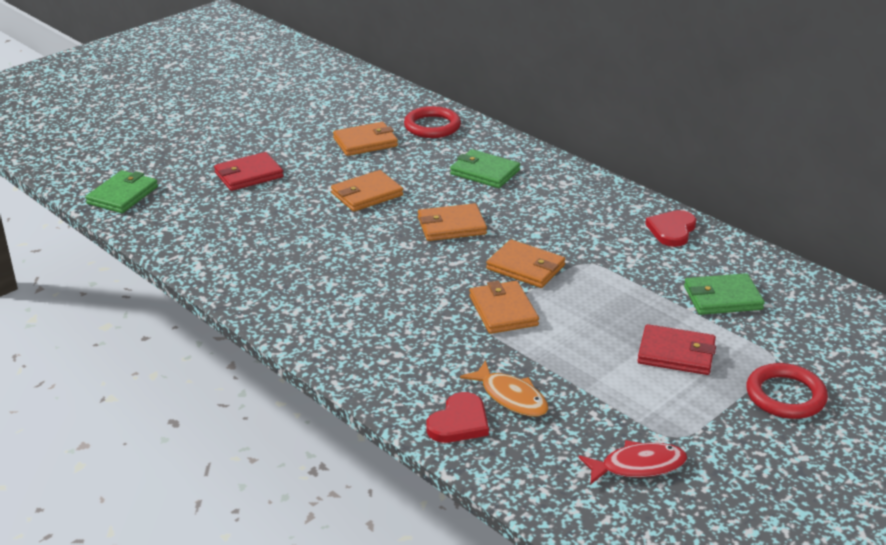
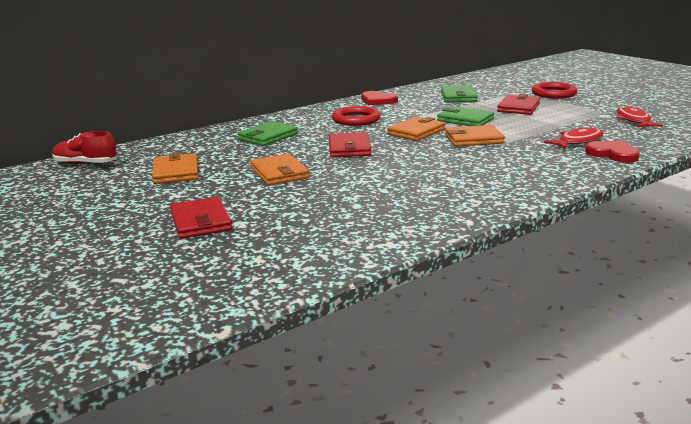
camera: 80 degrees left, 10 degrees down
green wallet [85,170,158,213] -> green wallet moved to [437,106,494,126]
red ring [404,106,461,138] -> red ring moved to [332,106,381,126]
orange wallet [418,203,487,241] -> red wallet [329,132,371,157]
orange fish [460,360,548,416] -> red fish [544,126,603,149]
none -> red shoe [52,131,117,164]

